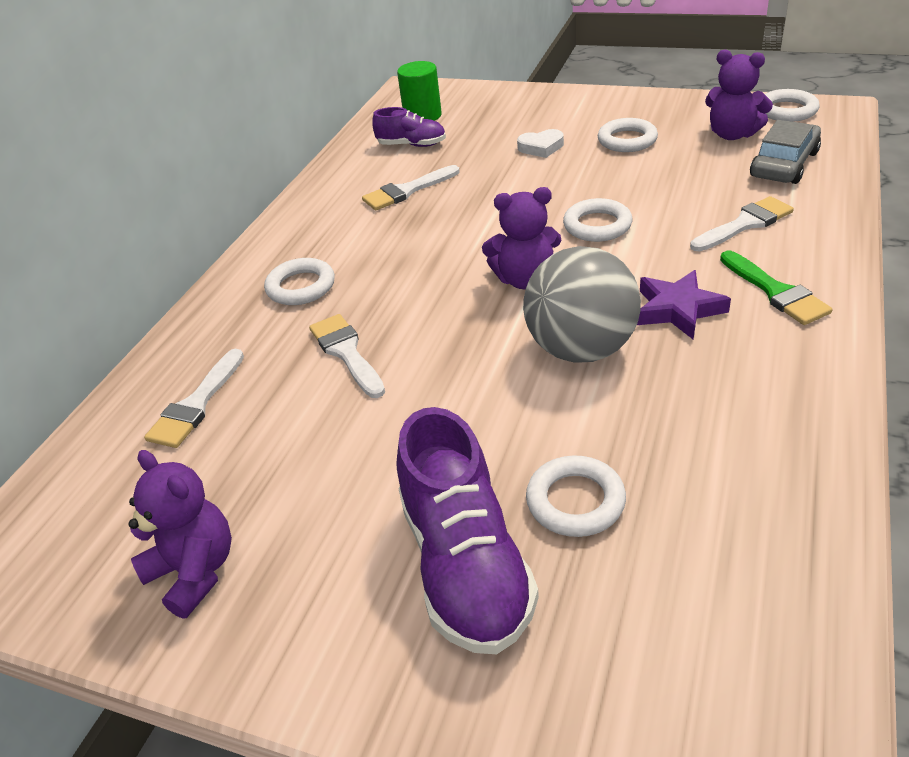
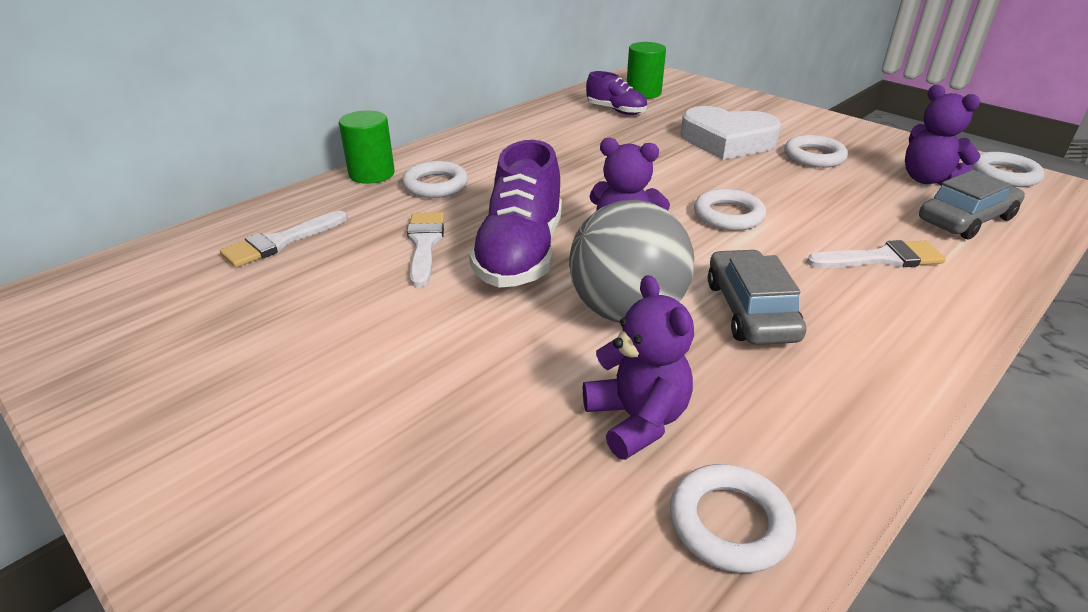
camera: 20 degrees right, 5 degrees down
purple teddy bear [129,450,232,619] -> purple teddy bear moved to [583,275,694,460]
white brush [362,165,460,210] -> none
purple shoe [396,407,539,654] -> purple shoe moved to [469,140,562,288]
white heart [517,129,564,158] -> white heart [681,106,781,160], size x2.07
white ring [526,455,626,537] -> white ring moved to [670,464,797,573]
purple star [637,270,731,339] -> grey car [708,249,806,345]
green brush [720,250,833,325] -> none
none -> green cylinder [339,110,395,184]

